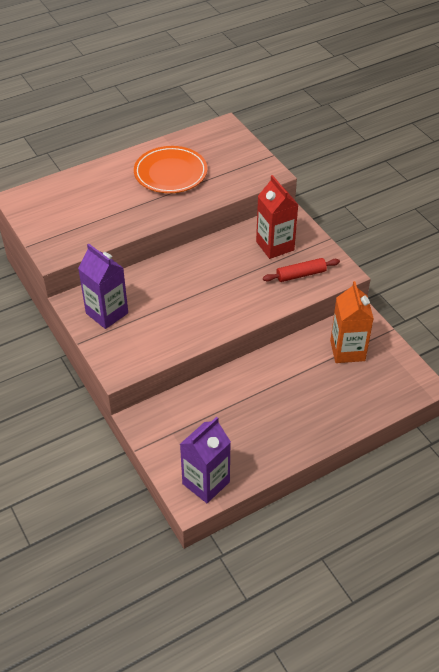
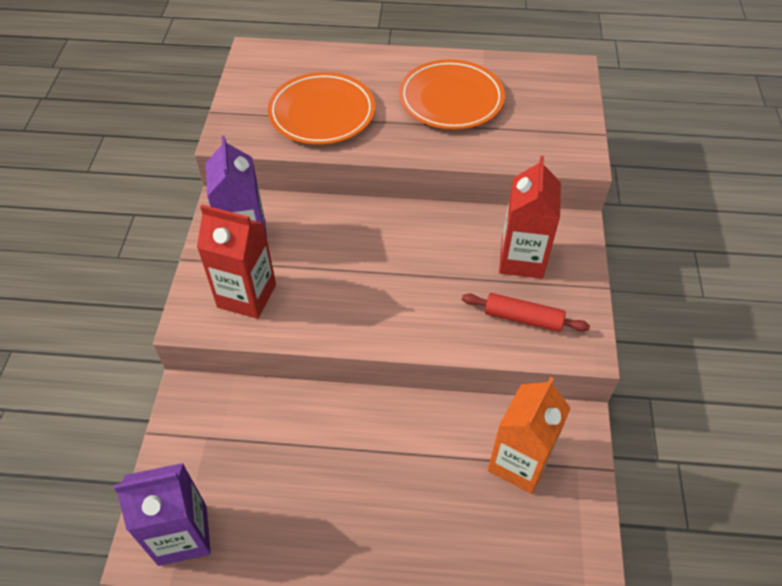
camera: 35 degrees right, 5 degrees up
none -> red carton [197,205,276,319]
none -> orange plate [268,72,375,145]

